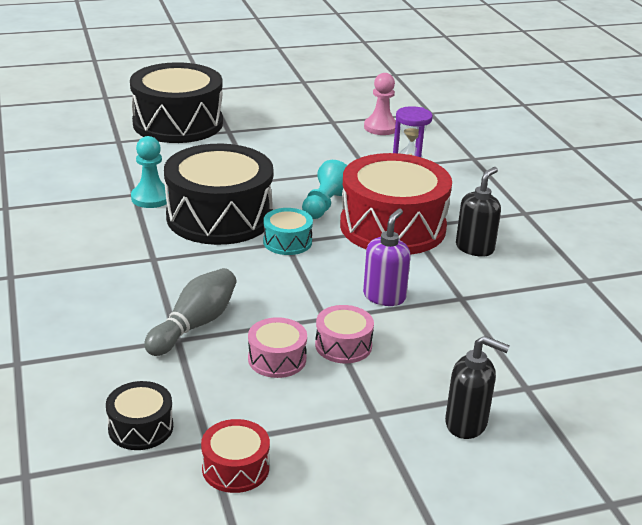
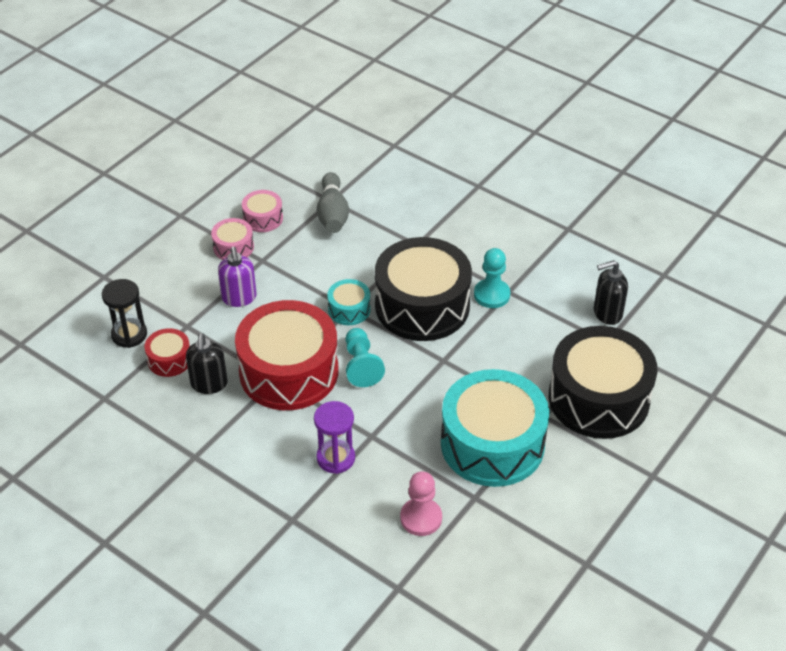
camera: 145 degrees right, 15 degrees up
black drum [106,381,173,450] -> none
red drum [201,419,270,493] -> red drum moved to [145,328,189,377]
black soap dispenser [445,336,510,439] -> black soap dispenser moved to [594,260,628,325]
none -> black hourglass [102,279,147,348]
none -> turquoise drum [441,369,549,487]

